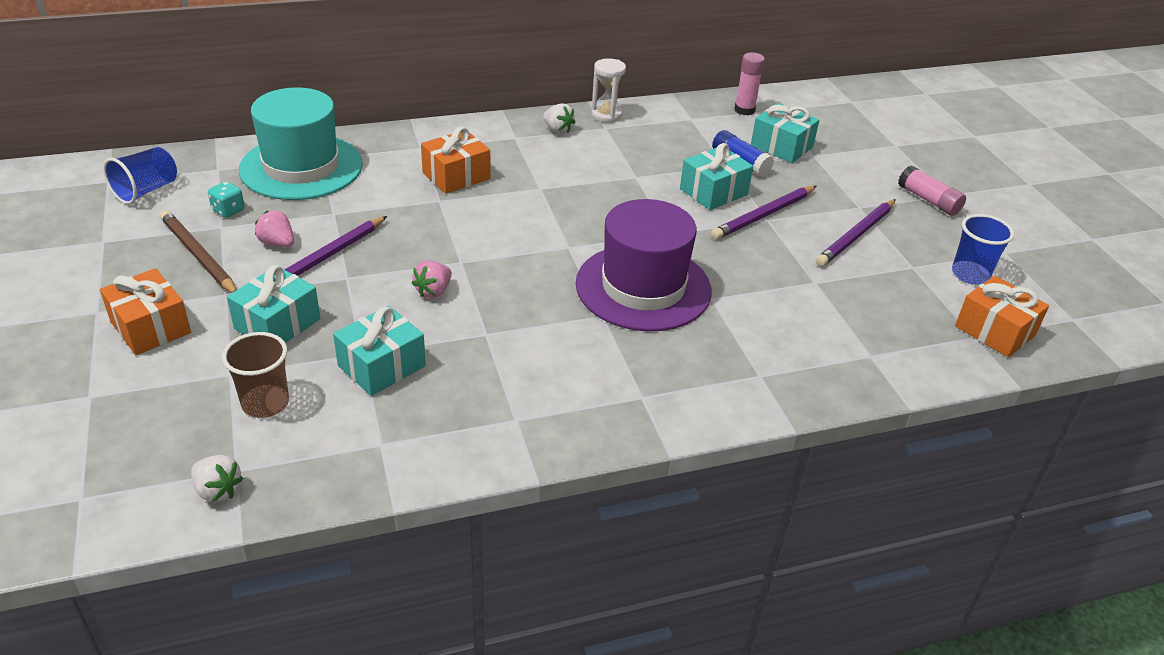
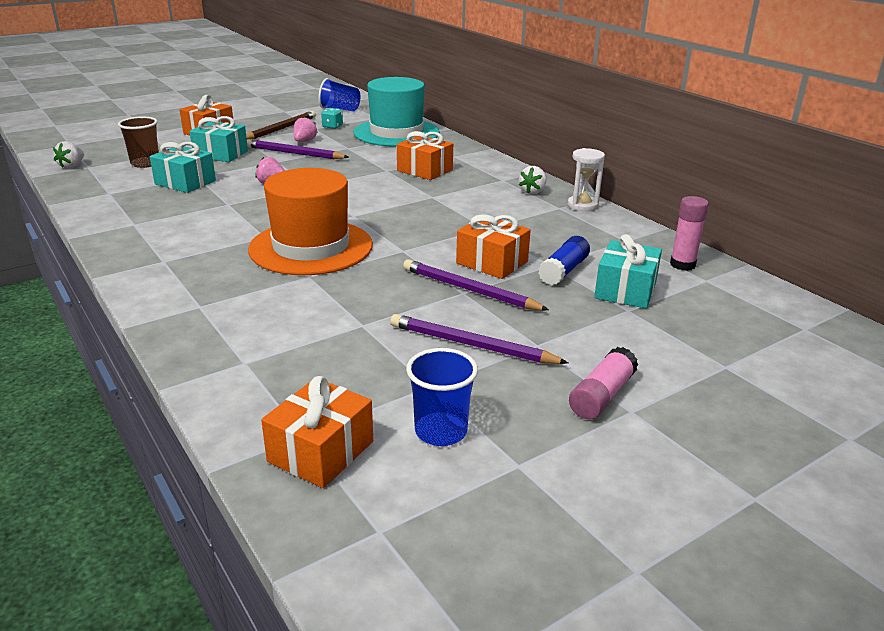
camera: 75 degrees right, 10 degrees down
purple hat [576,199,712,331] -> orange hat [248,168,373,275]
turquoise gift [680,143,753,210] -> orange gift [456,214,531,279]

